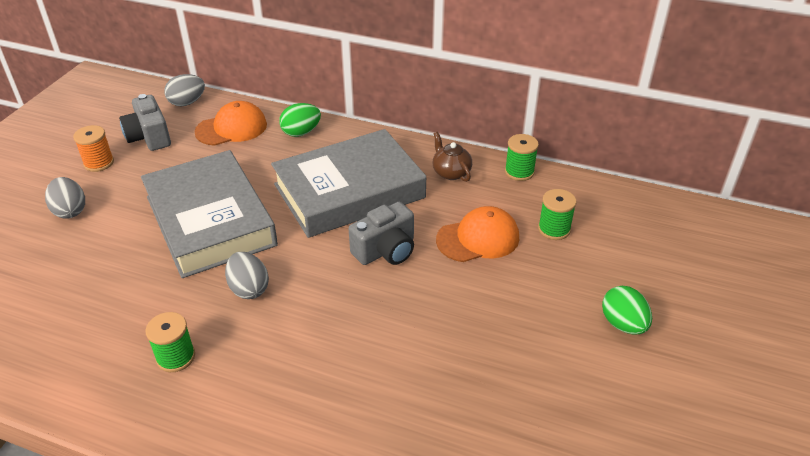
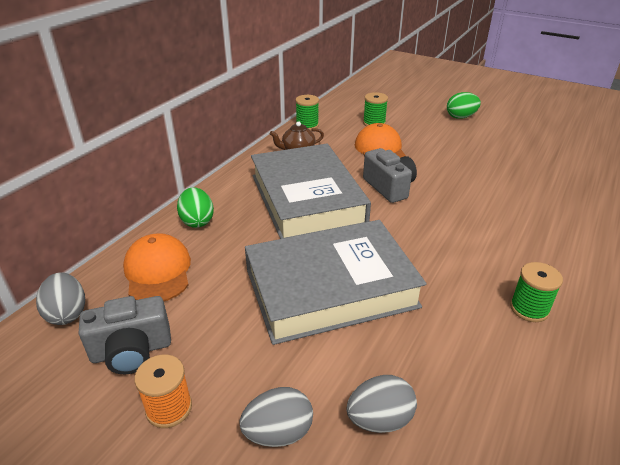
camera: 80 degrees left, 5 degrees down
grey egg [225,252,269,299] -> grey egg moved to [346,375,417,433]

